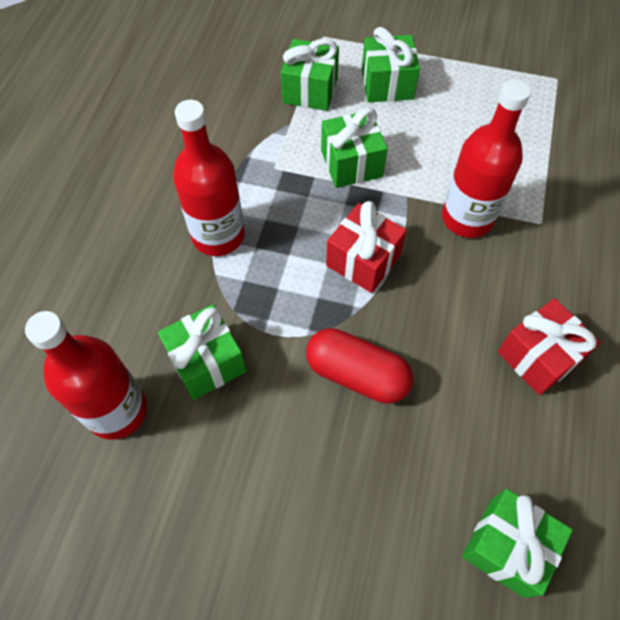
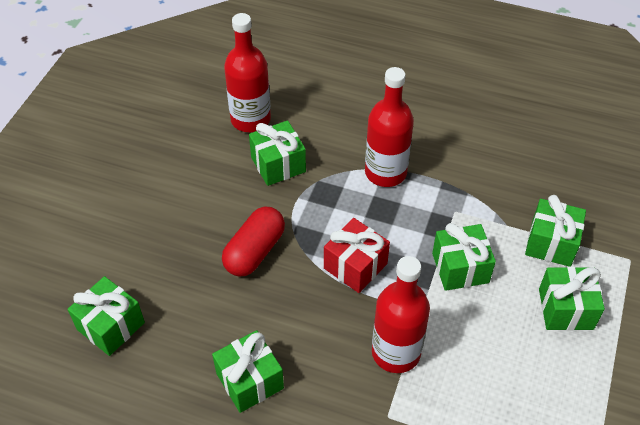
camera: 95 degrees right, 10 degrees down
red gift [498,298,601,395] -> green gift [212,330,284,413]

